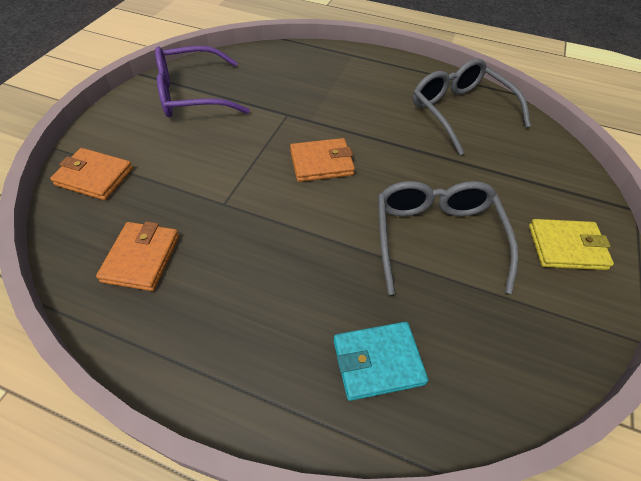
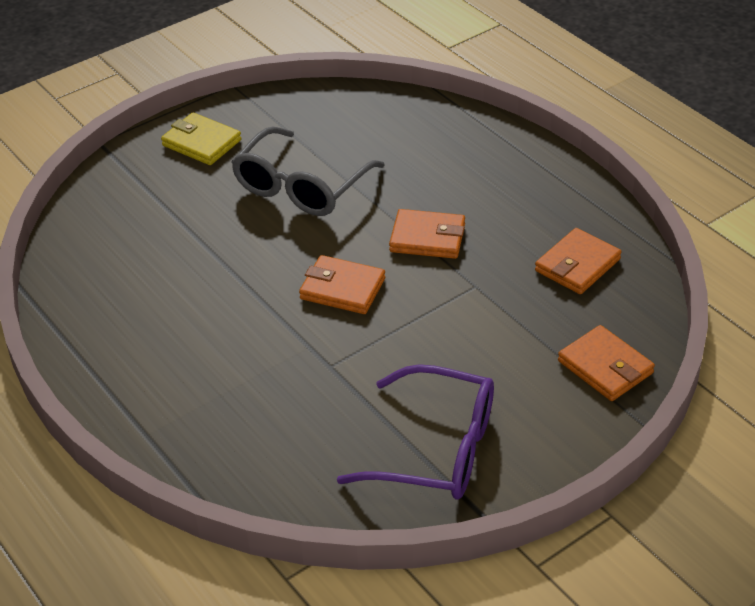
camera: 145 degrees left, 10 degrees down
turquoise wallet [334,322,428,401] -> none
grey glasses [413,58,531,155] -> none
none -> orange wallet [389,209,465,259]

